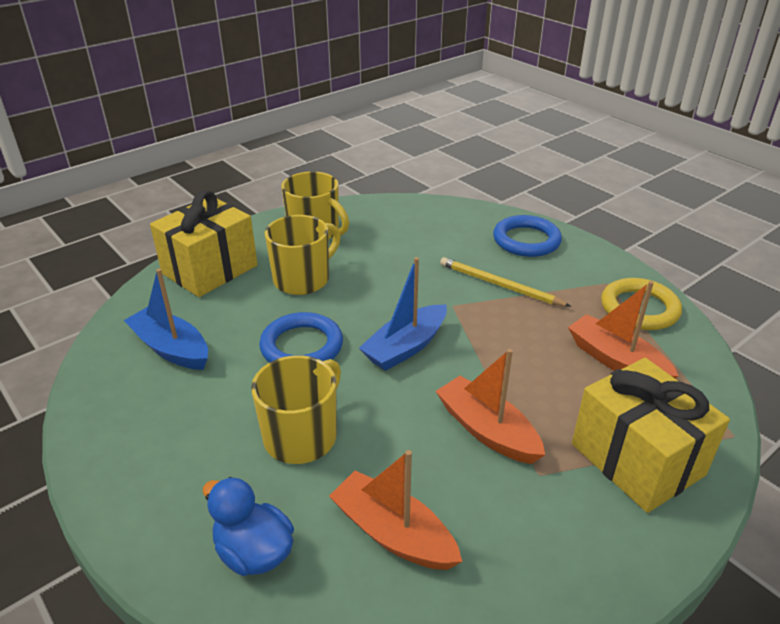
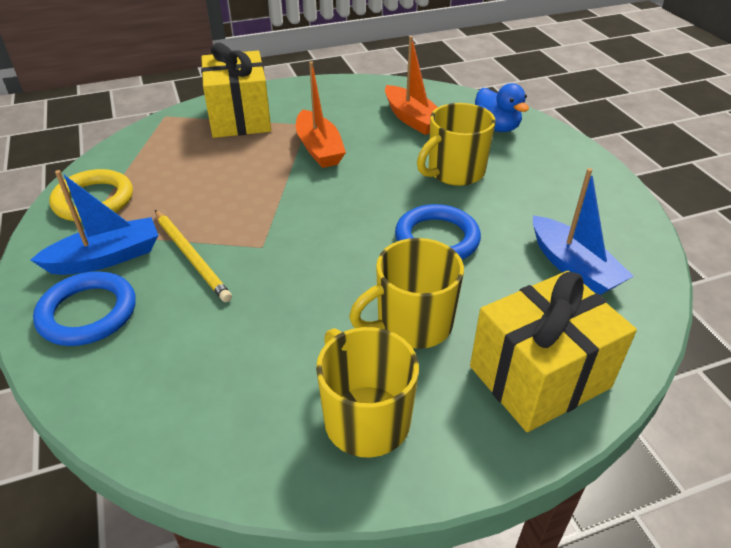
camera: 160 degrees left, 5 degrees up
blue boat [359,257,447,371] -> blue boat moved to [31,170,159,275]
orange boat [568,281,678,378] -> none

